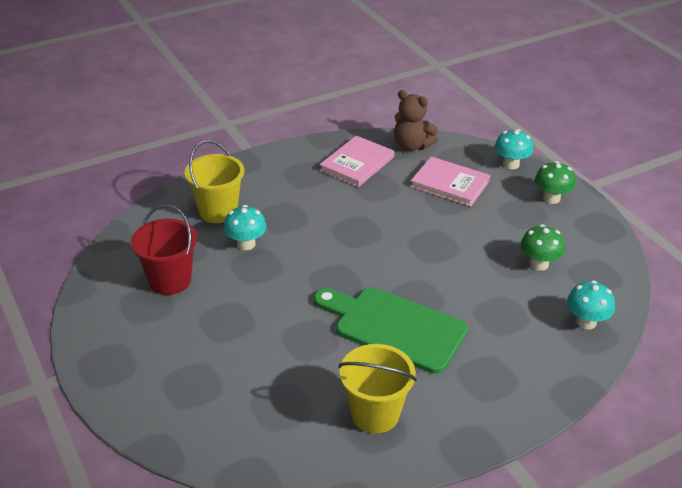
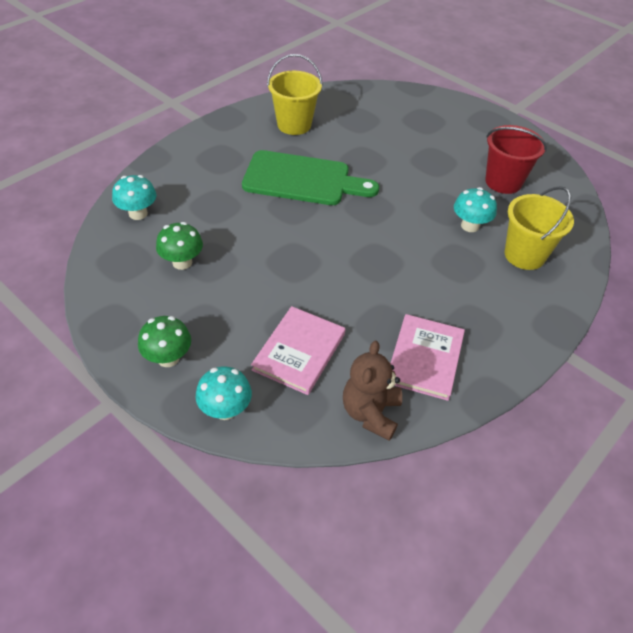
camera: 160 degrees right, 10 degrees up
brown teddy bear [394,90,438,151] -> brown teddy bear turned 90 degrees counterclockwise [343,341,402,441]
pink book [410,157,490,207] -> pink book turned 75 degrees counterclockwise [251,306,345,395]

